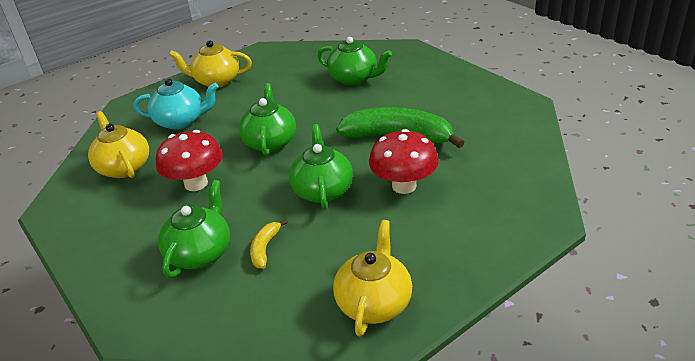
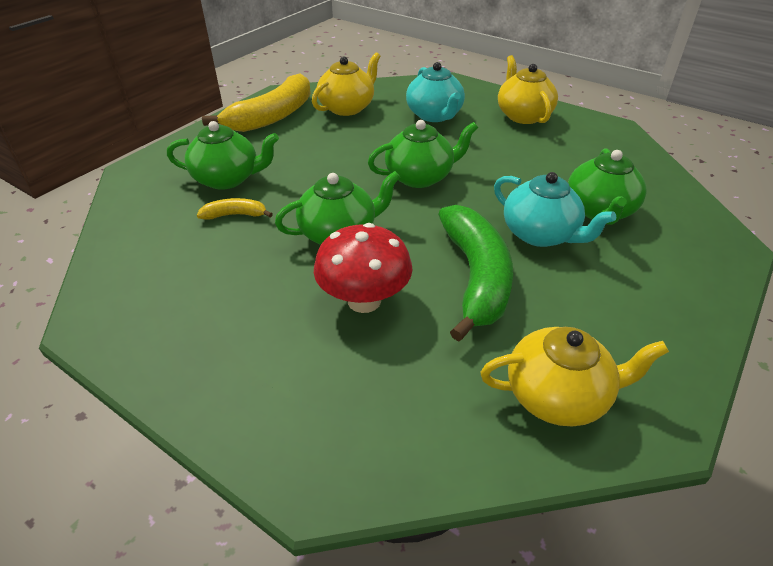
camera: 70 degrees right, 5 degrees up
red mushroom [156,130,223,191] -> none
yellow teapot [333,220,412,336] -> yellow teapot moved to [480,327,669,426]
none -> yellow banana [202,73,311,132]
none -> turquoise teapot [494,172,616,247]

